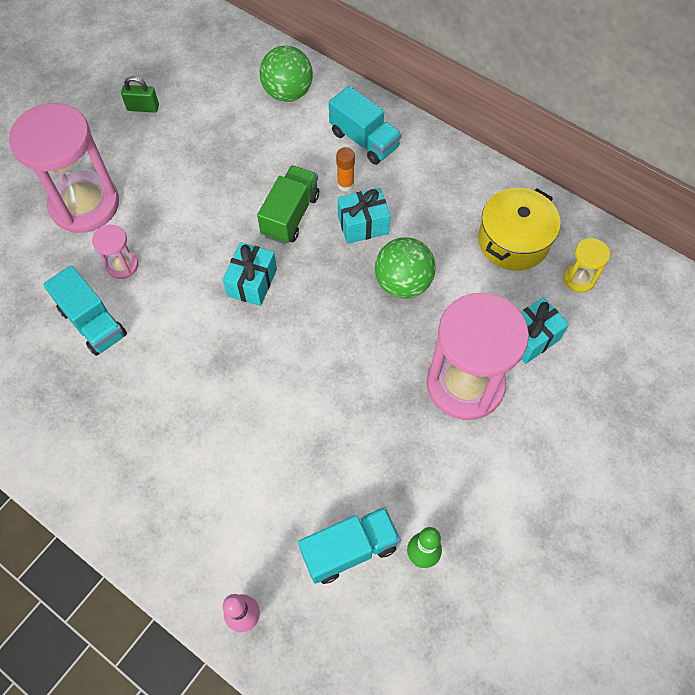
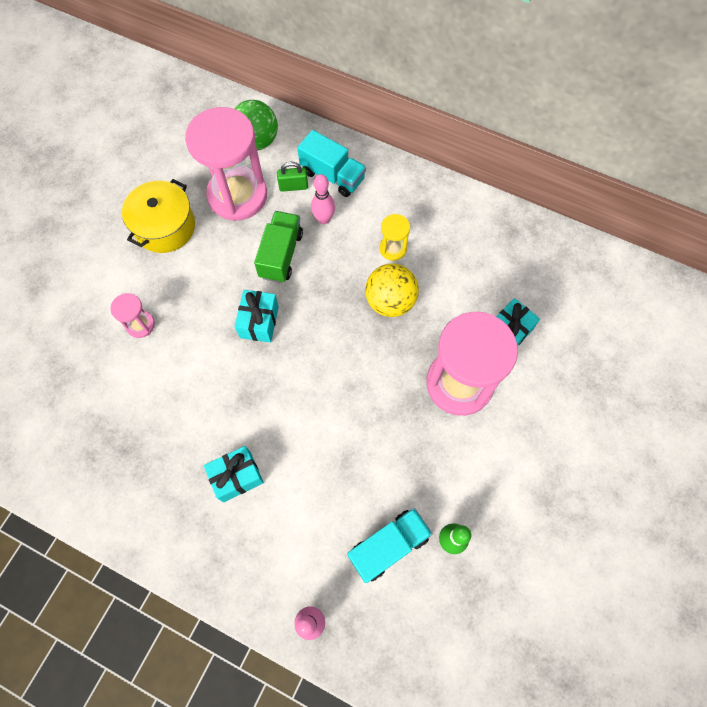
camera: 10 degrees left, 5 degrees up
pink hourglass [9,103,119,233] -> pink hourglass moved to [185,107,267,221]
turquoise truck [43,266,127,356] -> none
green padlock [121,76,159,113] -> green padlock moved to [277,162,308,192]
orange glue stick [336,147,355,192] -> pink bowling pin [311,174,335,224]
turquoise gift [338,188,391,244] -> turquoise gift moved to [204,446,264,502]
green ball [375,237,436,299] -> yellow ball [365,263,419,317]
yellow pot [478,188,560,271] -> yellow pot moved to [122,179,195,253]
yellow hourglass [563,238,610,292] -> yellow hourglass moved to [380,214,410,261]

